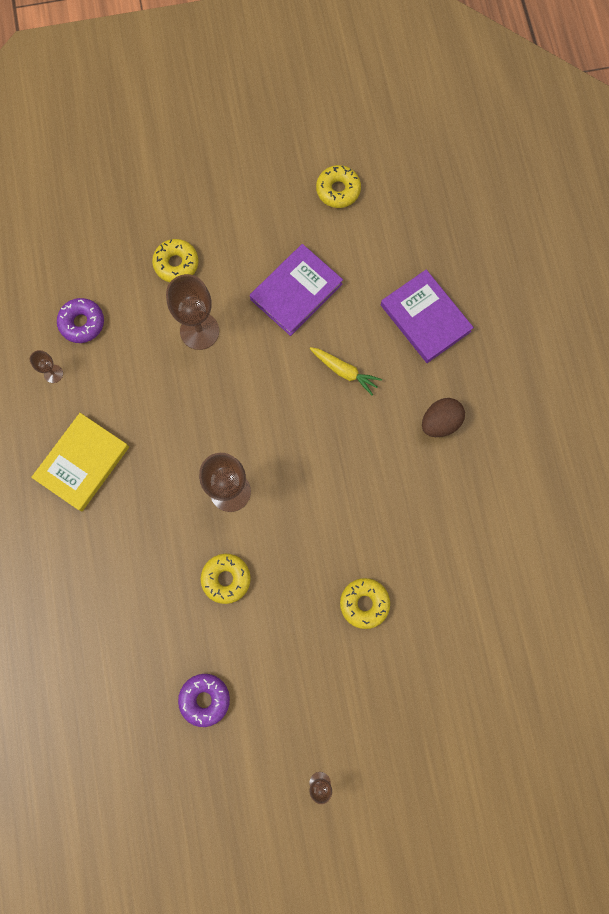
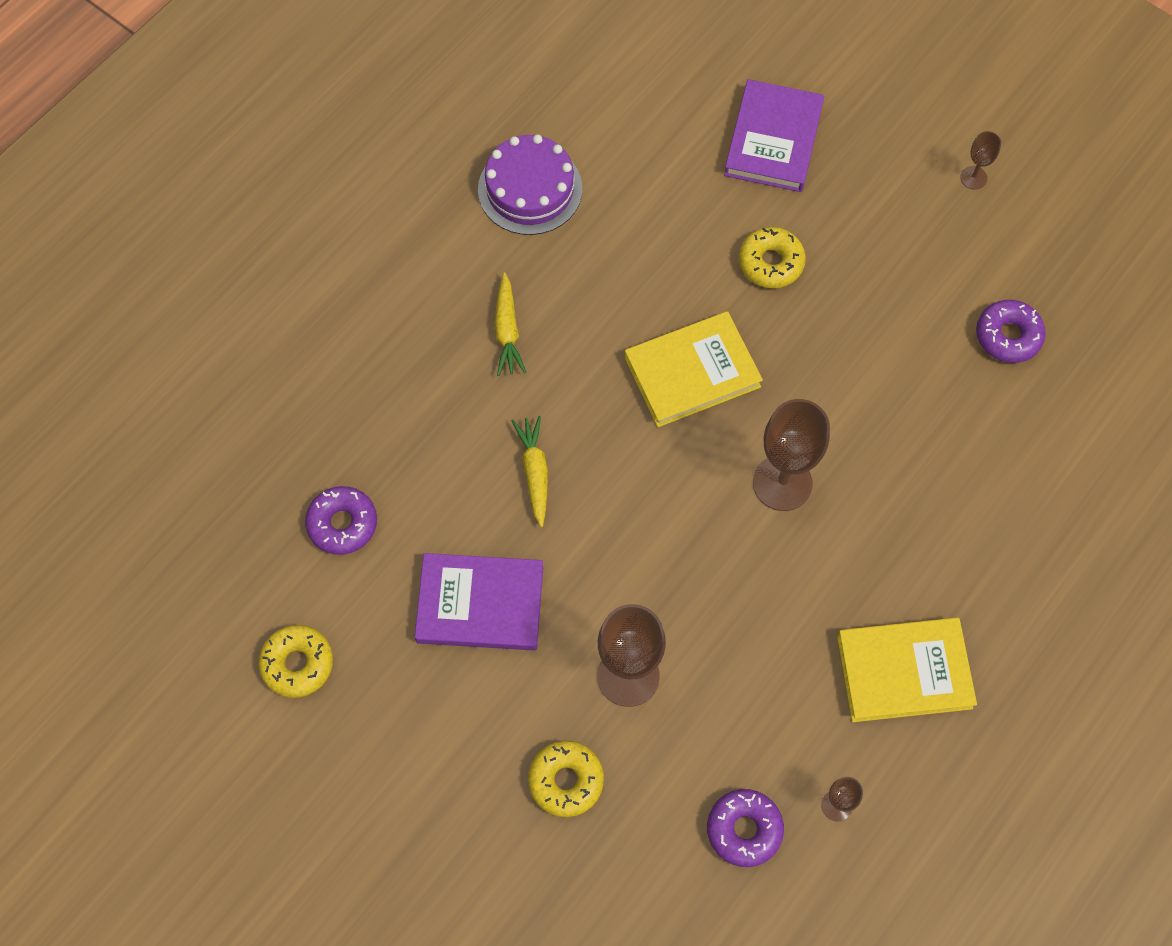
camera: 130 degrees left, 10 degrees down
yellow donut [201,554,251,604] -> none
purple book [381,270,474,363] -> purple book moved to [724,79,824,192]
brown egg [422,398,465,437] -> yellow carrot [494,272,526,376]
none -> purple donut [305,486,377,555]
none -> purple cake [478,134,582,235]
none -> yellow book [624,311,763,427]

